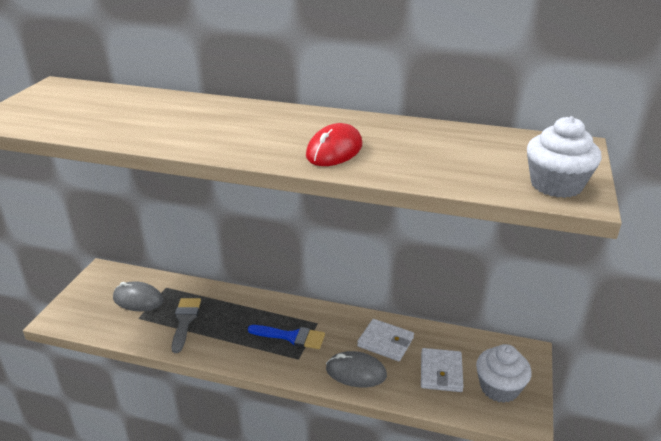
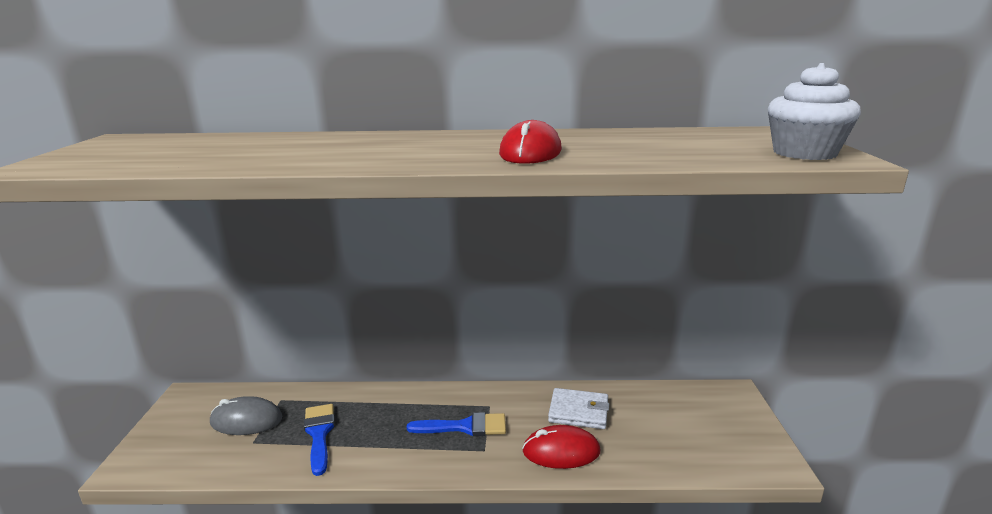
camera: 15 degrees left, 10 degrees down
grey brush [171,298,201,353] -> blue brush [304,404,335,476]
grey mouse [326,351,387,387] -> red mouse [522,425,600,469]
white wallet [421,348,464,392] -> none
white cupcake [476,344,532,403] -> none

